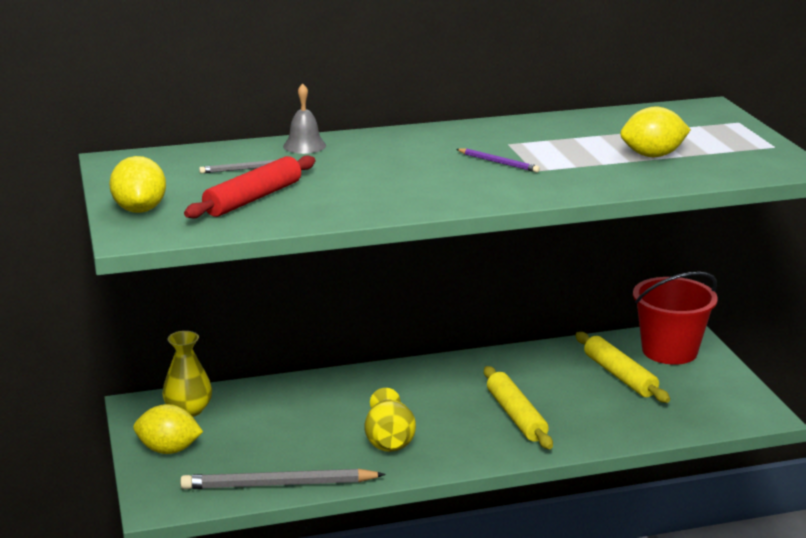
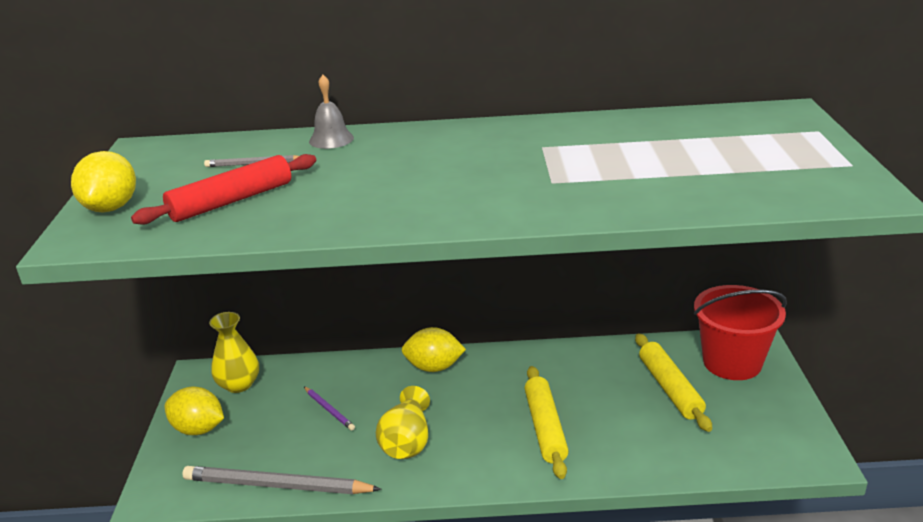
camera: 15 degrees right, 5 degrees up
purple pencil [456,149,540,172] -> purple pencil moved to [304,387,355,431]
yellow lemon [620,107,691,157] -> yellow lemon moved to [402,327,466,372]

